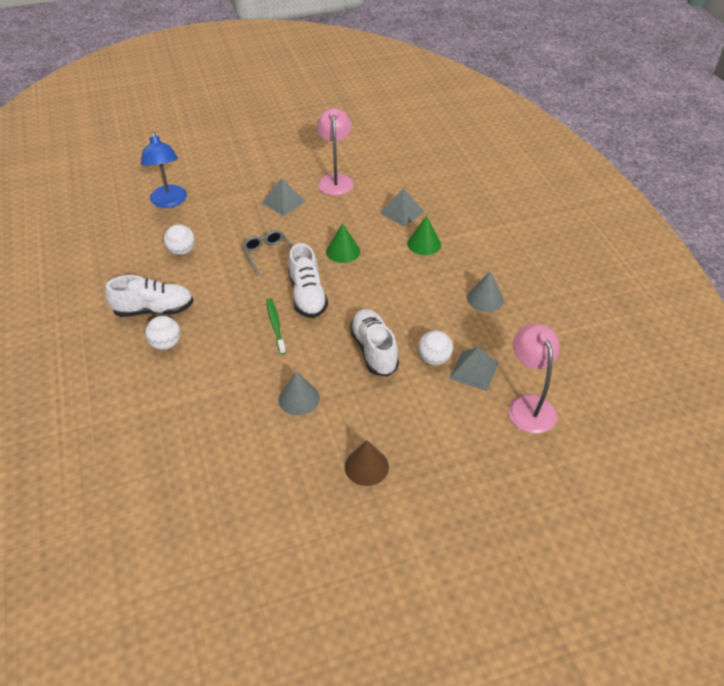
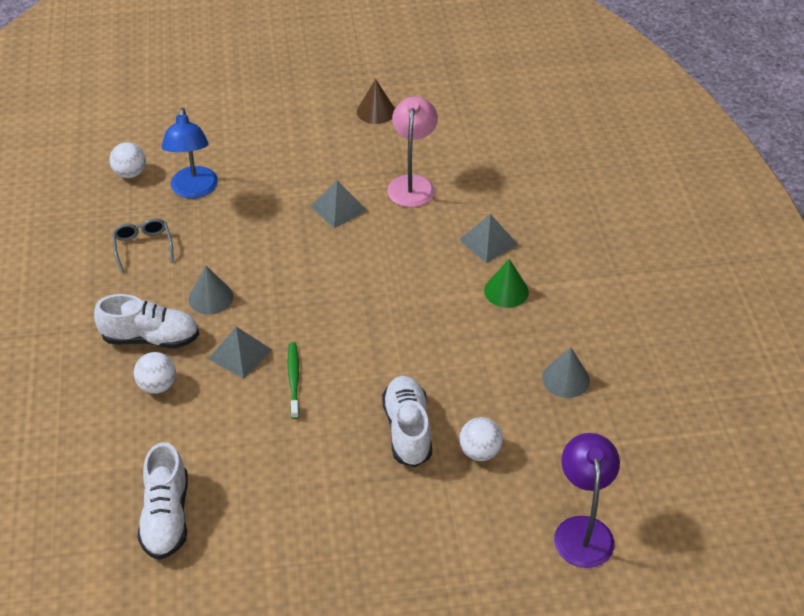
camera: 10 degrees right, 0 degrees up
white ball [164,225,195,255] -> white ball moved to [109,142,146,178]
grey glasses [243,230,293,275] -> grey glasses moved to [112,218,174,273]
grey cone [278,371,320,415] -> grey cone moved to [188,265,234,315]
white shoe [288,243,328,318] -> white shoe moved to [137,442,188,560]
green cone [326,223,360,263] -> none
brown cone [345,440,389,486] -> brown cone moved to [357,79,395,124]
grey pyramid [449,347,499,391] -> grey pyramid moved to [208,327,272,379]
pink lamp [509,324,560,434] -> purple lamp [554,433,620,568]

